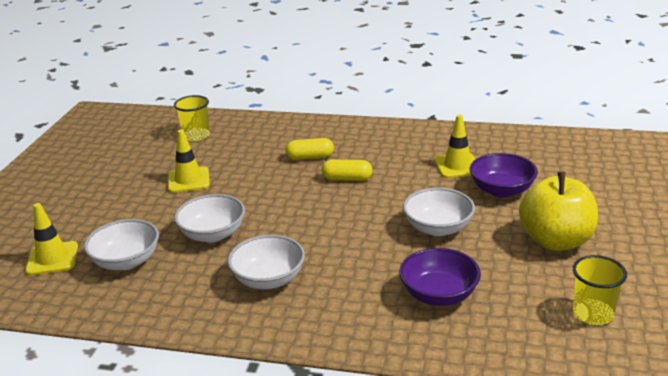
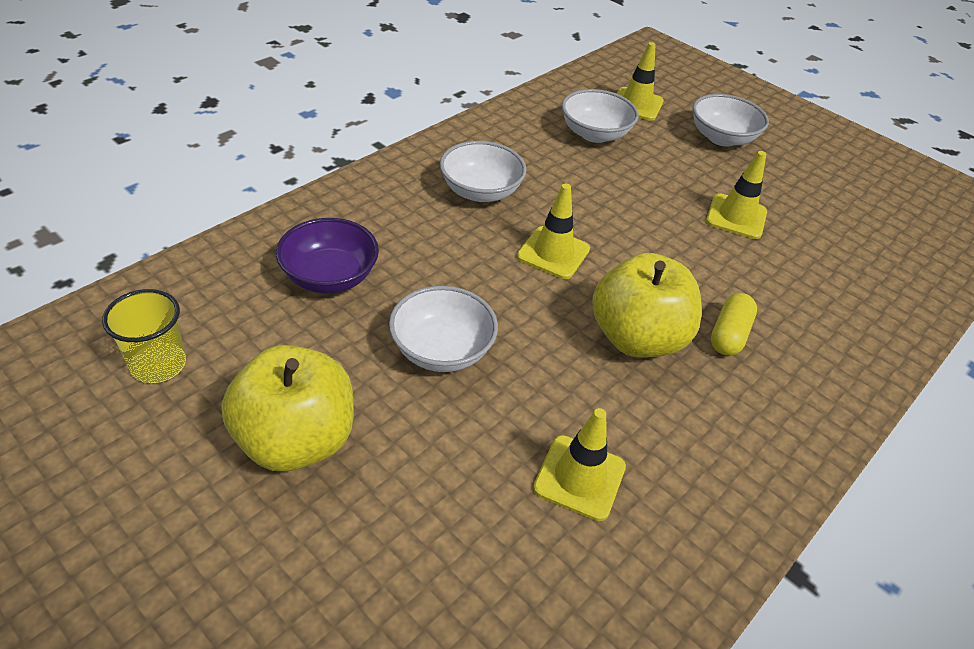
camera: 115 degrees right, 15 degrees up
yellow cup [174,95,210,141] -> none
white bowl [174,194,245,242] -> white bowl moved to [693,94,769,147]
yellow capsule [322,159,373,181] -> yellow apple [592,253,702,358]
purple bowl [470,153,538,198] -> none
none -> yellow traffic cone [517,184,590,279]

